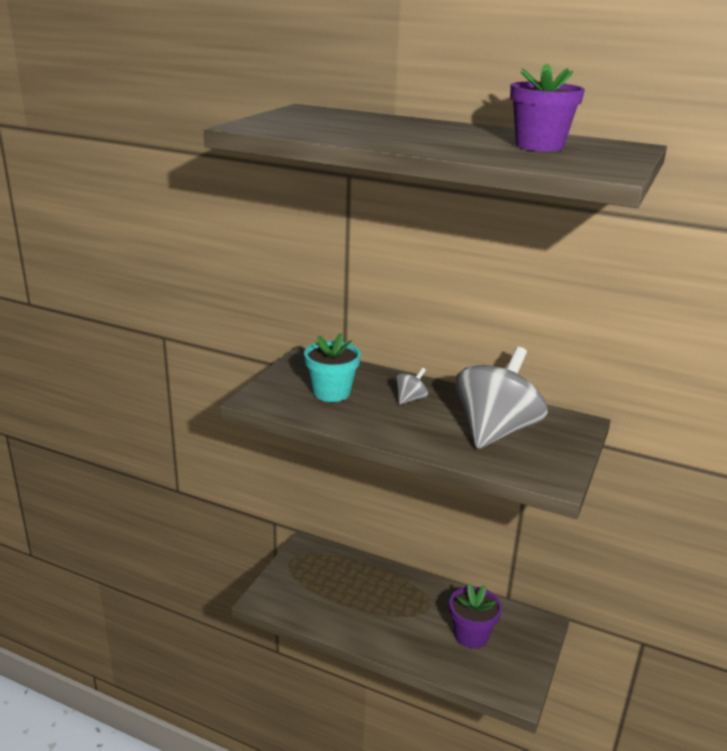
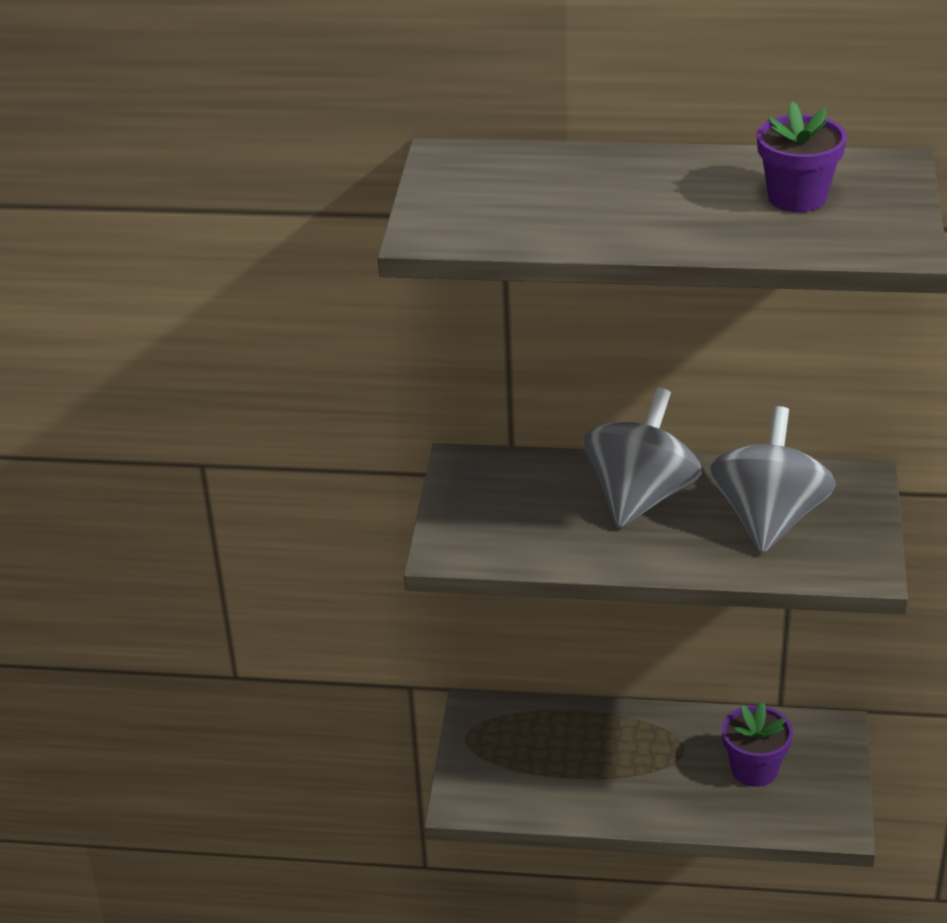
camera: 15 degrees left, 10 degrees up
turquoise flower pot [304,333,361,402] -> none
grey spinning top [396,368,428,405] -> grey spinning top [584,388,702,528], size x2.41

